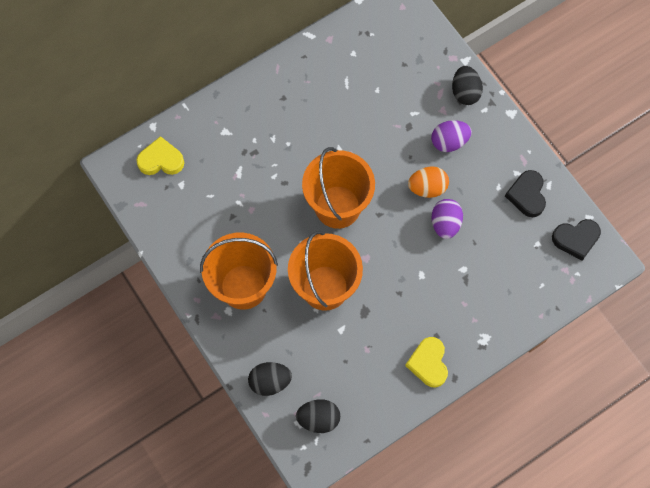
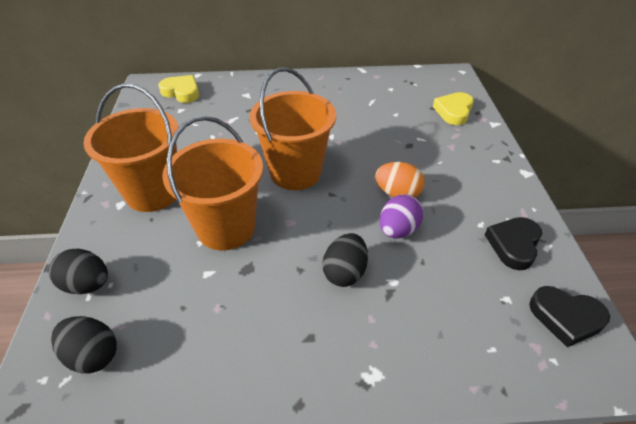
camera: 30 degrees right, 25 degrees down
yellow heart [405,337,448,388] -> yellow heart moved to [433,92,474,125]
purple egg [431,120,472,152] -> none
black egg [452,66,483,105] -> black egg moved to [322,233,368,287]

